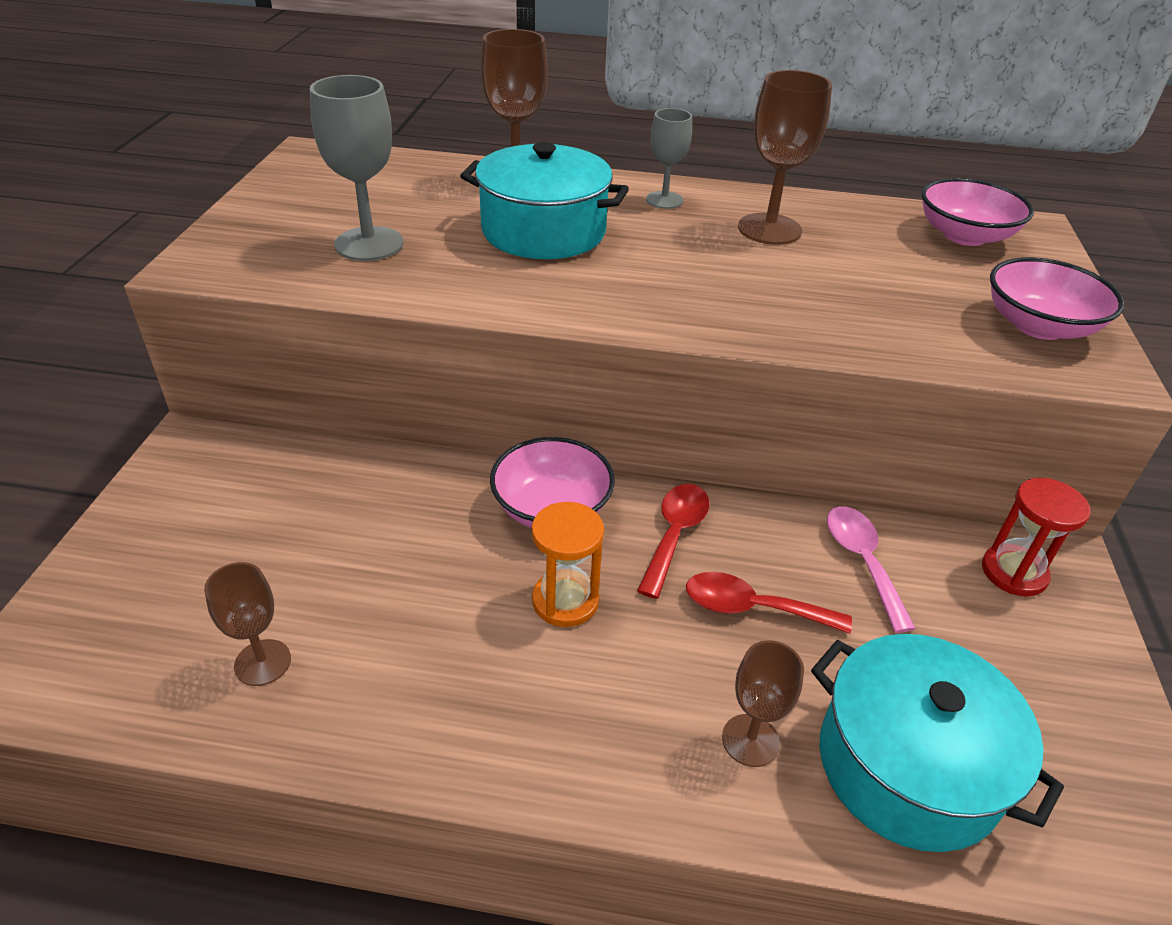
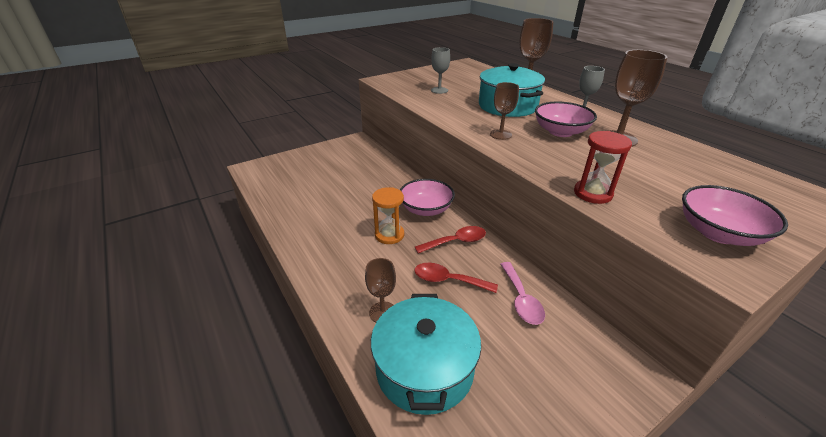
camera: 50 degrees right, 5 degrees down
brown goblet [204,562,291,686] -> brown goblet moved to [490,82,519,140]
grey goblet [310,75,403,261] -> grey goblet [431,47,450,94], size x0.62
red spoon [686,572,852,634] -> red spoon turned 45 degrees counterclockwise [414,263,498,293]
pink spoon [827,506,916,633] -> pink spoon turned 135 degrees clockwise [500,262,545,325]
pink bowl [921,178,1034,246] -> pink bowl moved to [535,102,597,137]
red hourglass [982,478,1091,597] -> red hourglass moved to [574,131,632,204]

